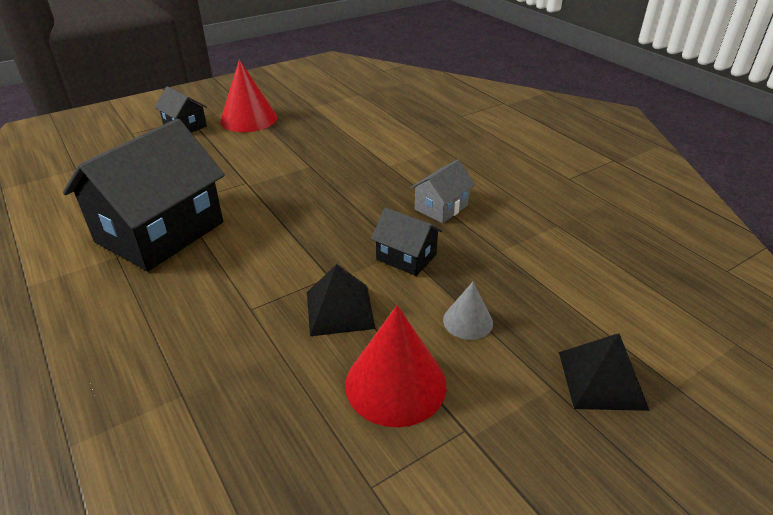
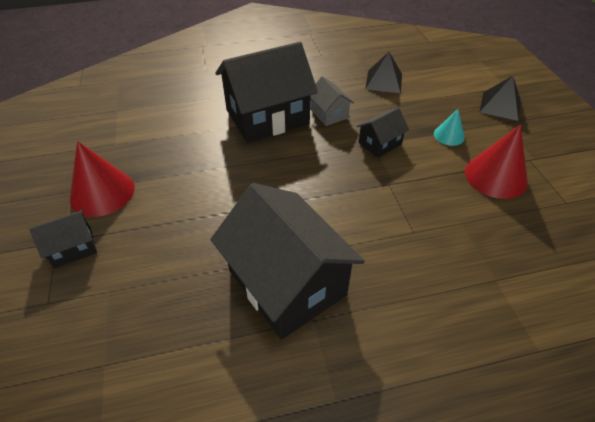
camera: 70 degrees left, 10 degrees up
black pyramid [307,264,376,336] -> black pyramid moved to [365,52,402,93]
grey cone [443,282,493,340] -> turquoise cone [434,109,465,146]
none -> black house [215,42,318,143]

